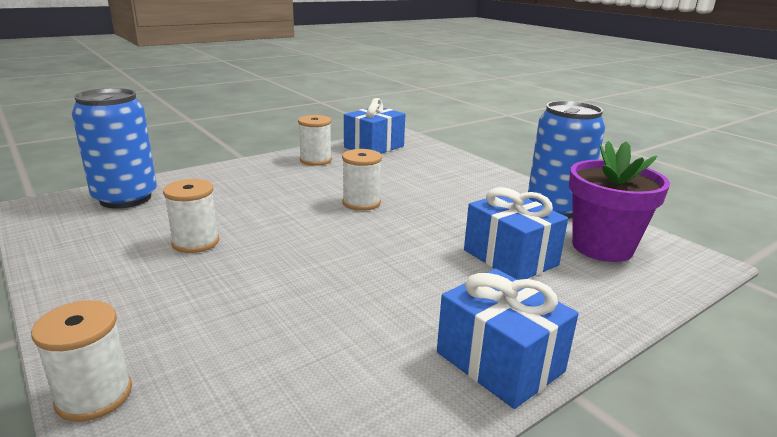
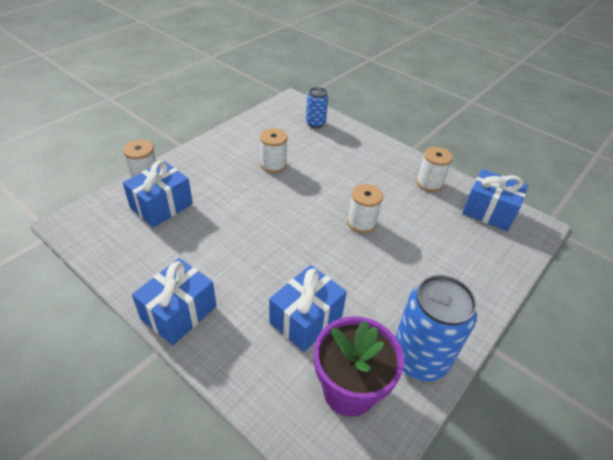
camera: 75 degrees right, 20 degrees up
blue can [72,88,157,209] -> blue can [306,87,328,128], size x0.55
none -> blue gift [123,160,193,228]

